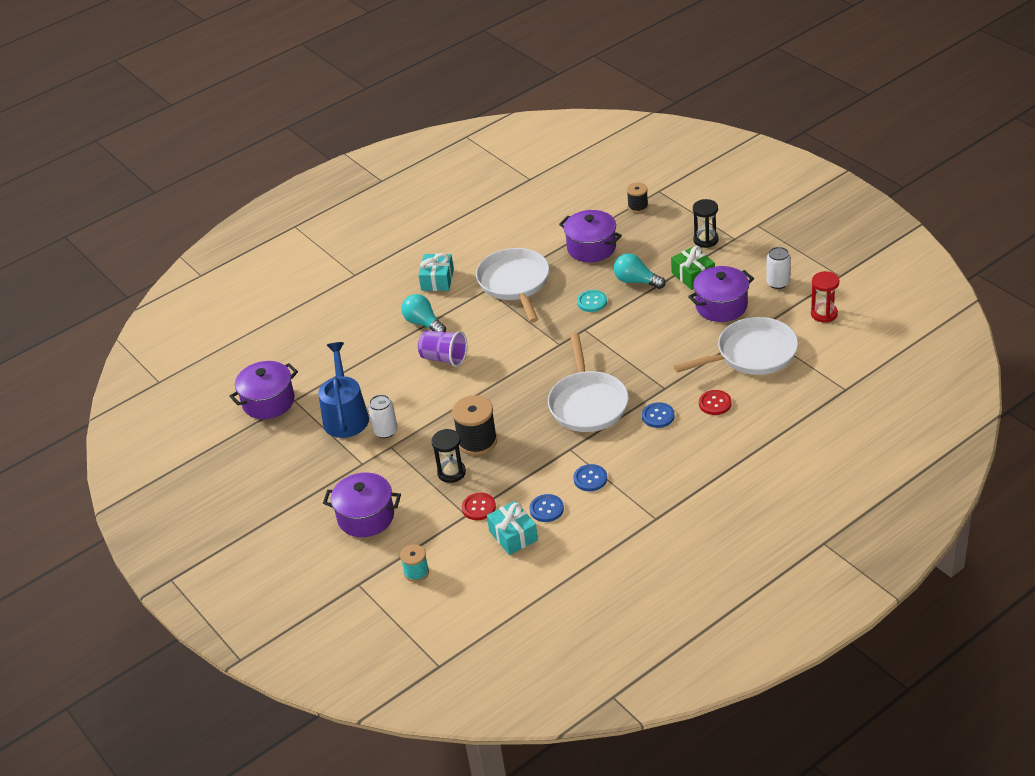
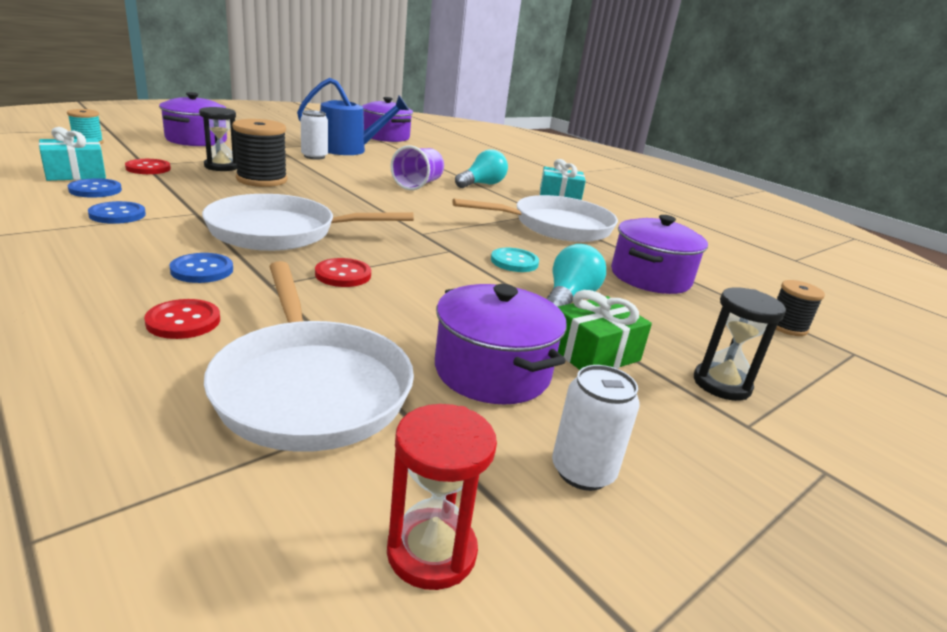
camera: 80 degrees right, 15 degrees down
none -> red button [315,258,371,287]

